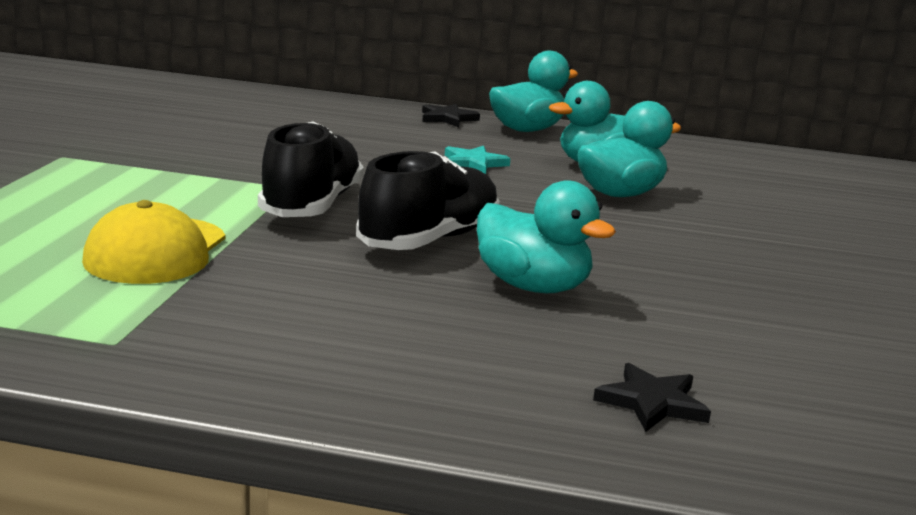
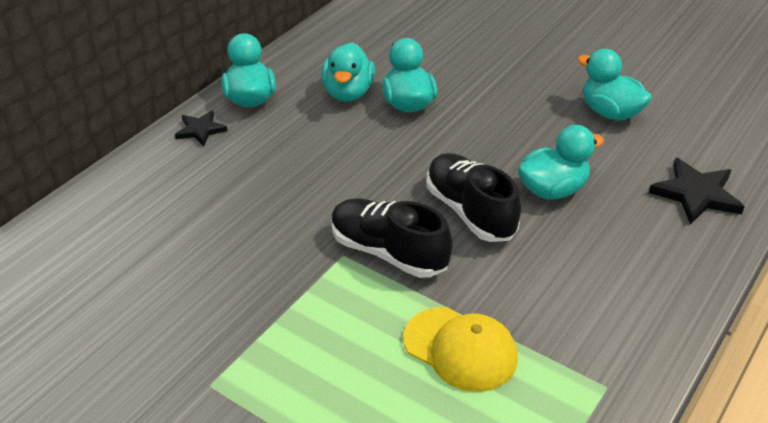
camera: 65 degrees left, 20 degrees up
turquoise star [445,146,511,174] -> none
black star [593,363,711,432] -> black star [649,158,745,225], size x1.61
none -> turquoise duck [578,49,652,121]

